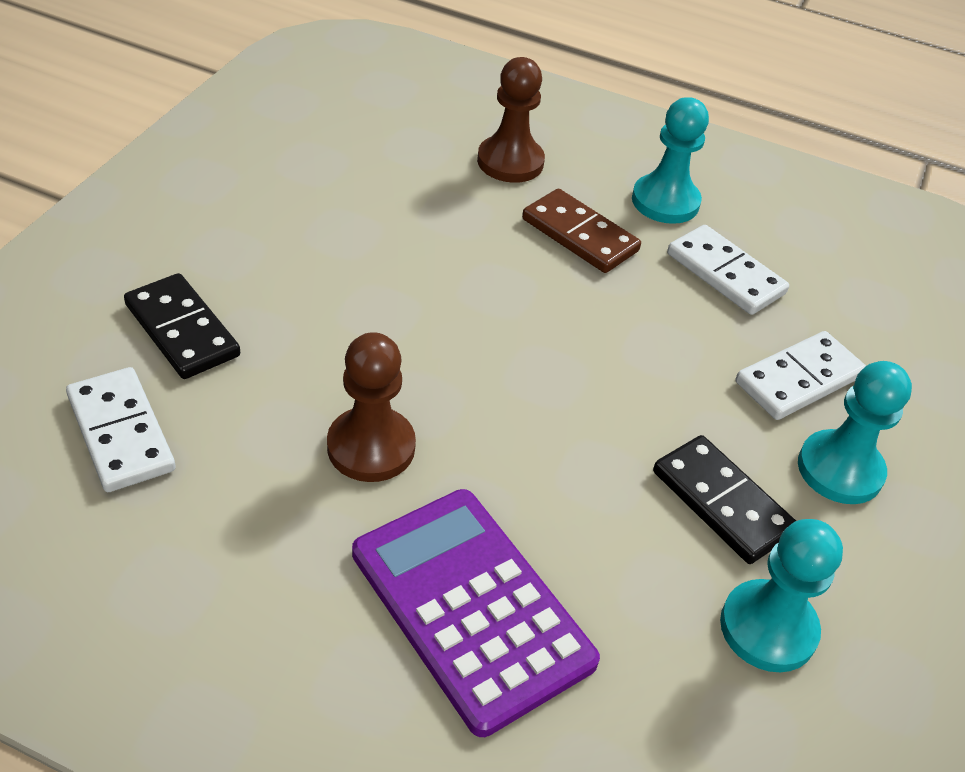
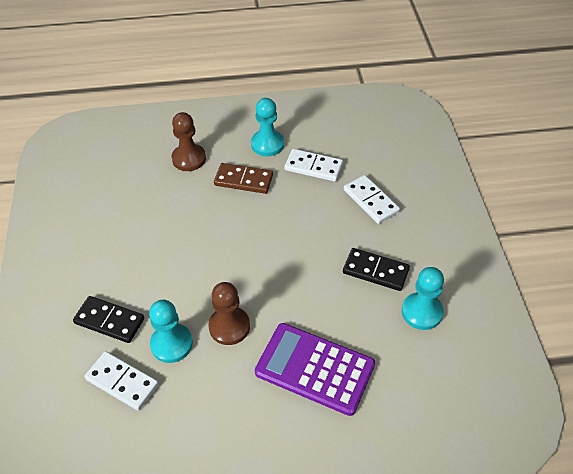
camera: 25 degrees left, 5 degrees up
white domino [736,331,866,420] -> white domino turned 60 degrees counterclockwise [344,175,400,224]
turquoise pawn [798,361,912,504] -> turquoise pawn moved to [149,300,193,363]

